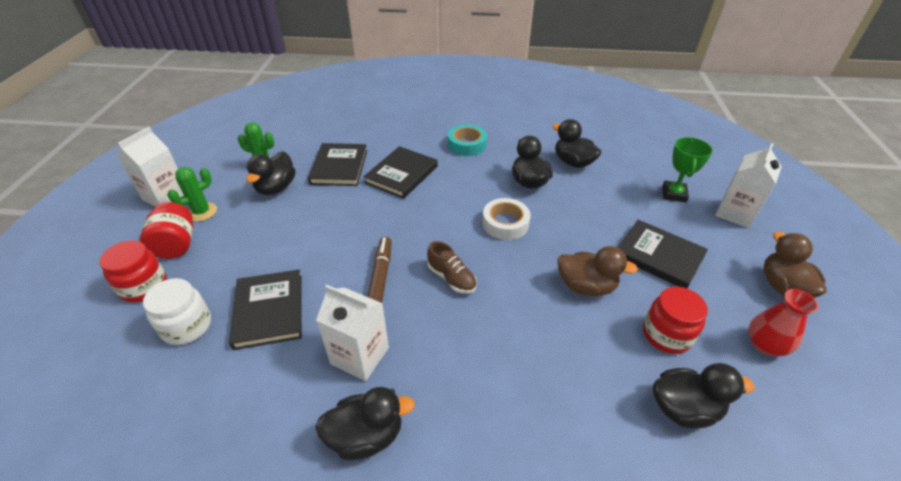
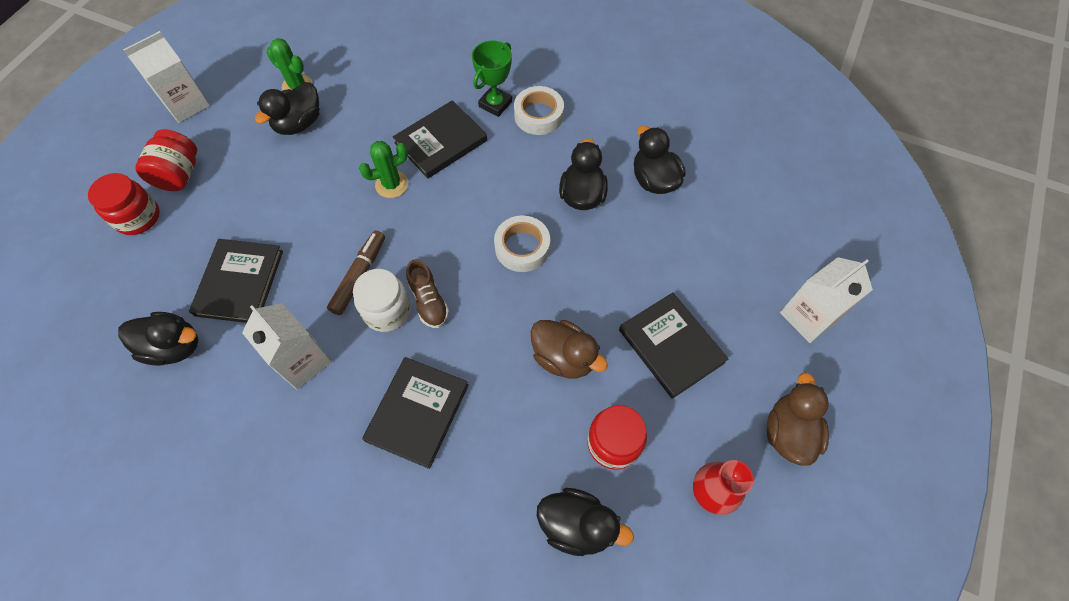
camera: 20 degrees right, 20 degrees up
white jar [143,278,211,345] -> white jar moved to [353,269,411,332]
green cactus [167,167,217,222] -> green cactus moved to [359,141,408,198]
black book [308,143,367,186] -> black book moved to [362,357,469,469]
black duck [315,387,415,460] -> black duck moved to [118,312,198,366]
turquoise tape [448,124,487,156] -> white tape [514,86,564,135]
green trophy [662,137,713,202] -> green trophy moved to [472,40,512,117]

